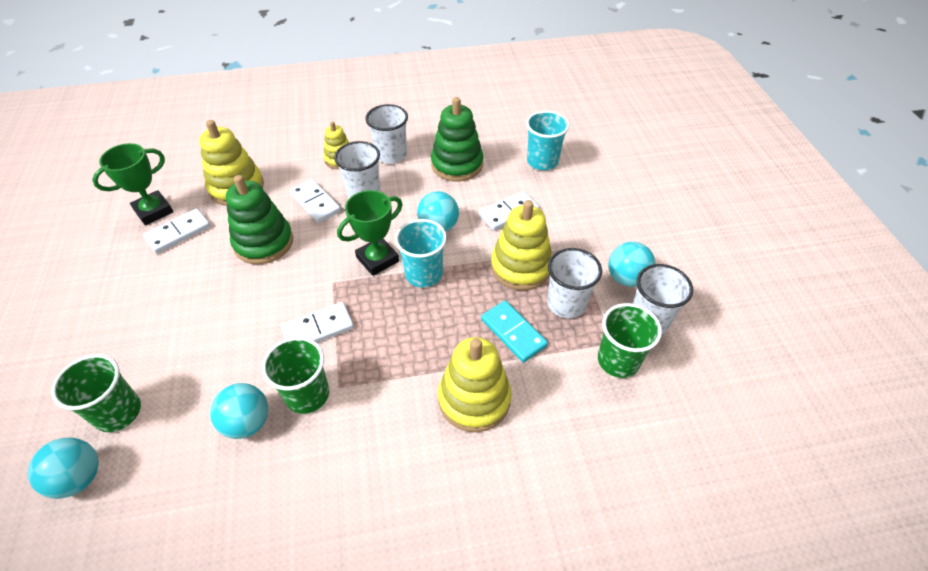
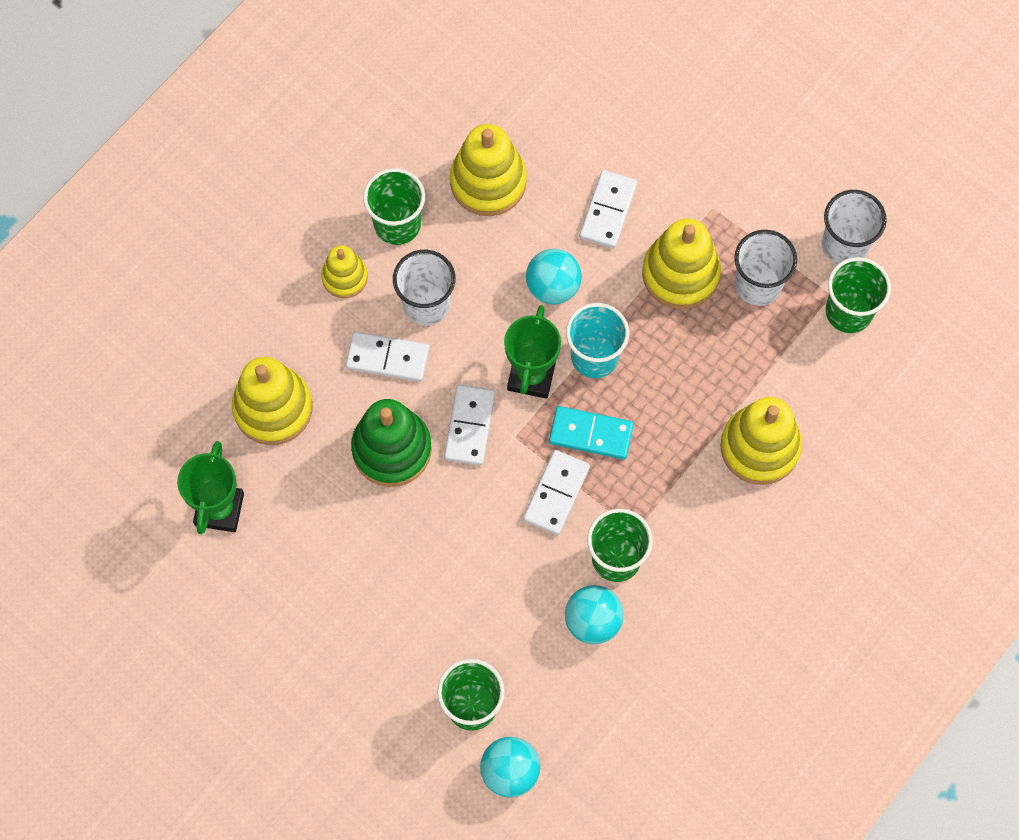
camera: 40 degrees left, 20 degrees up
white domino [143,208,211,254] -> white domino moved to [444,385,495,465]
white cup [365,104,408,163] -> green cup [363,168,425,245]
green stacking toy [431,97,483,181] -> yellow stacking toy [450,124,527,216]
turquoise domino [481,300,548,363] -> turquoise domino moved to [549,406,634,460]
turquoise cup [526,111,569,170] -> none
turquoise ball [609,242,656,287] -> none

